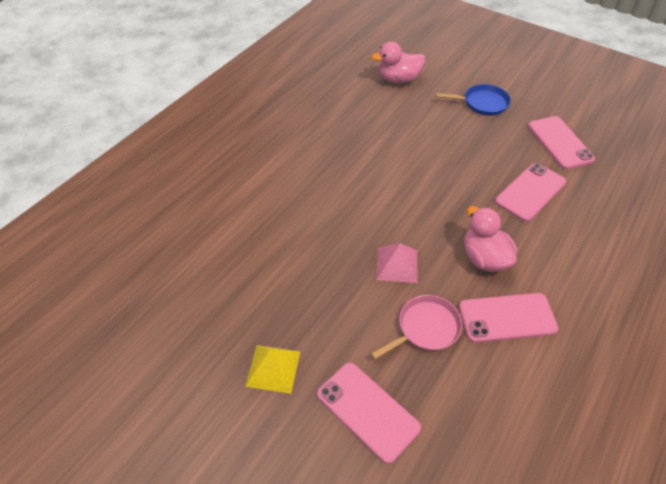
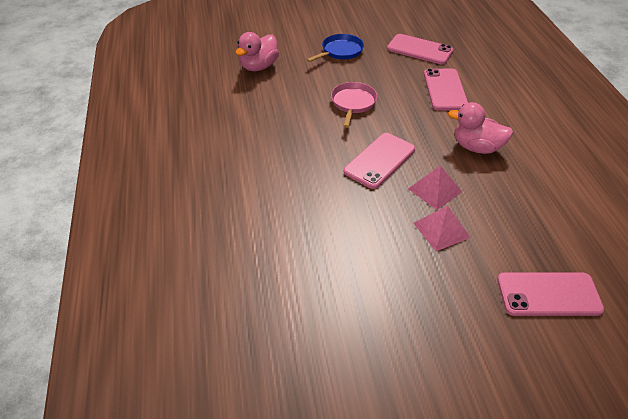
camera: 45 degrees left, 5 degrees down
yellow pyramid [245,345,300,394] -> none
pink pan [371,295,462,359] -> pink pan moved to [331,82,377,128]
pink phone [459,293,559,343] -> pink phone moved to [344,133,415,189]
none -> pink pyramid [413,206,471,251]

